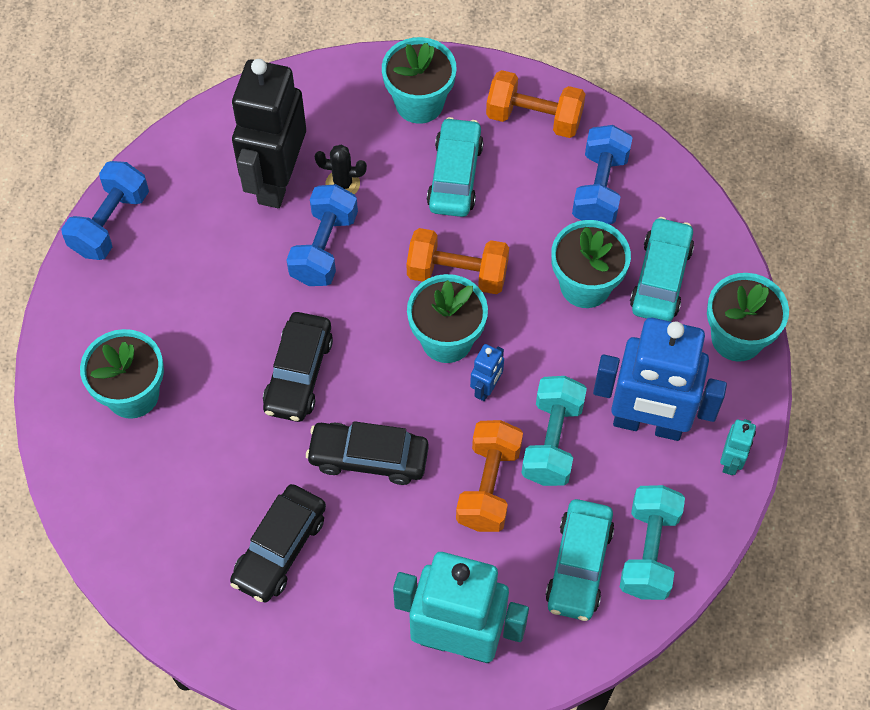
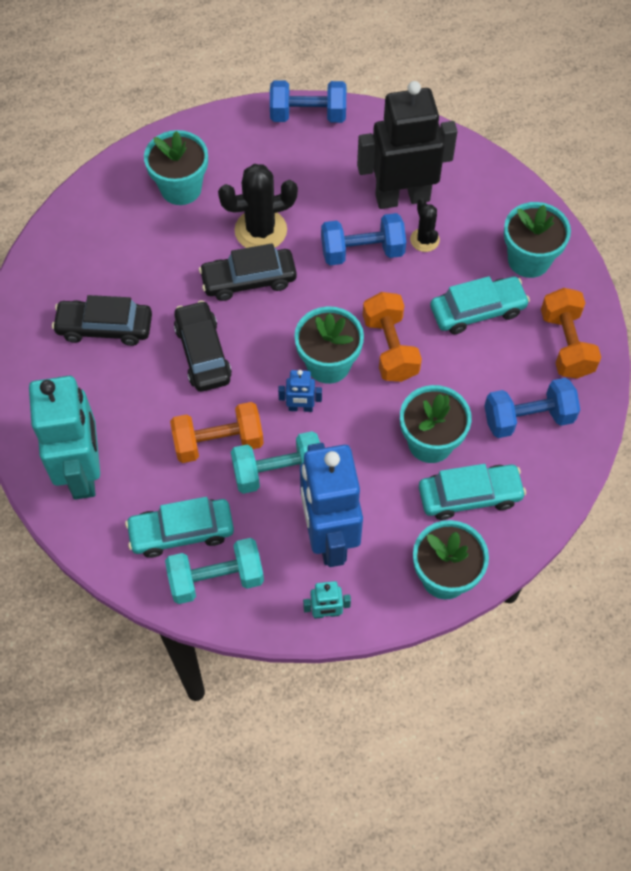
camera: 65 degrees right, 0 degrees up
none -> black cactus [218,164,298,248]

